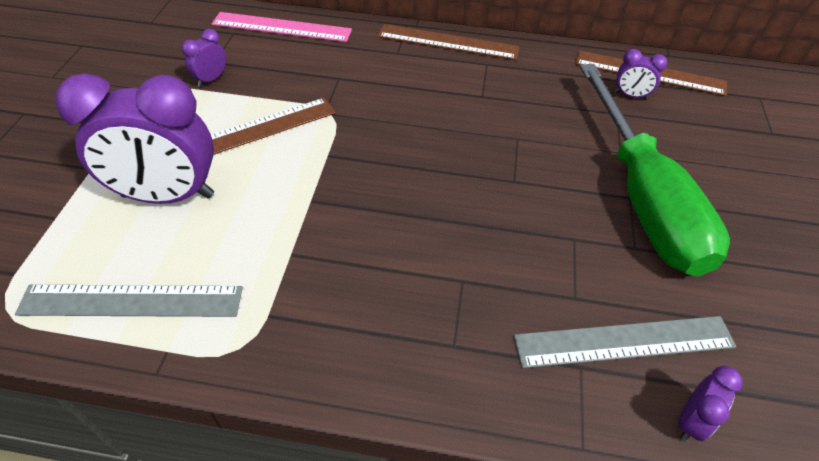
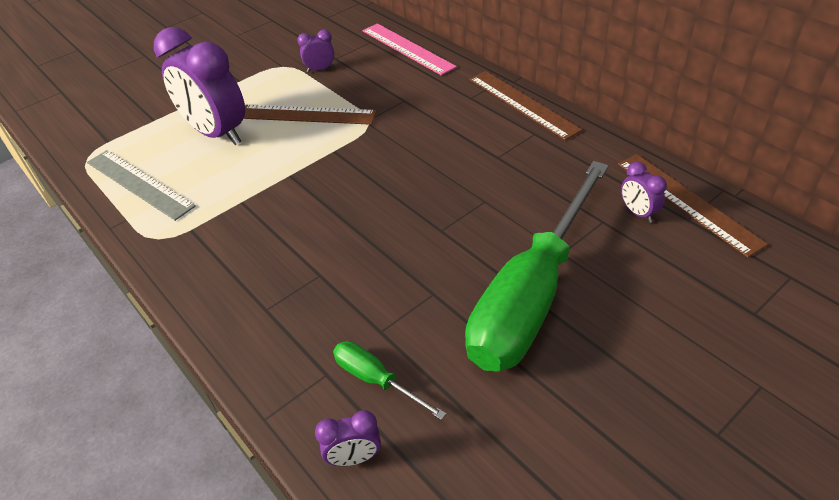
camera: 45 degrees right, 5 degrees down
grey ruler [514,316,736,368] -> green screwdriver [333,341,446,420]

